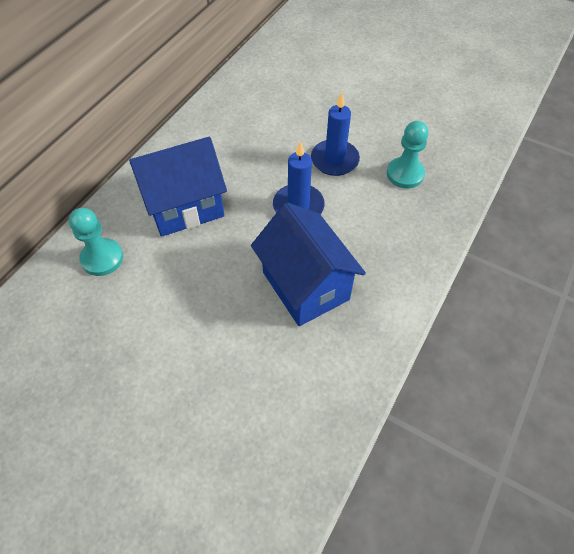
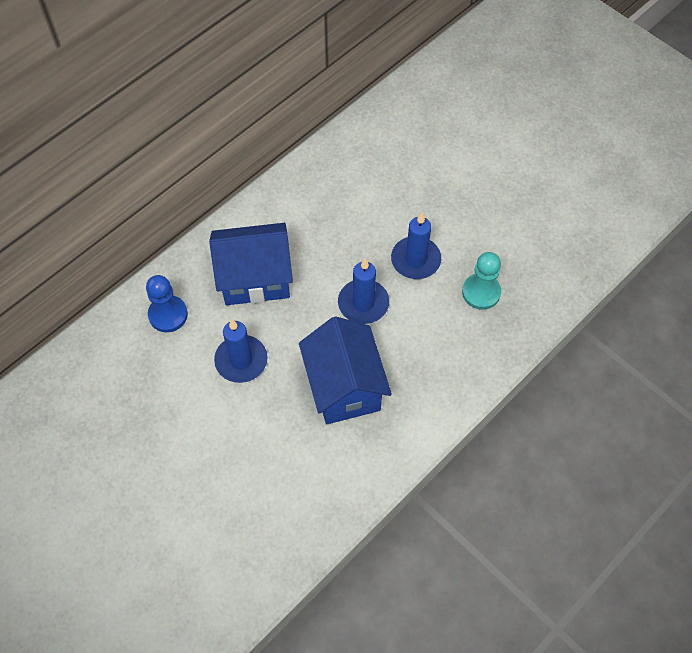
camera: 15 degrees right, 5 degrees up
turquoise pawn [69,208,123,276] -> blue pawn [146,275,188,332]
none -> blue candle [214,319,268,383]

